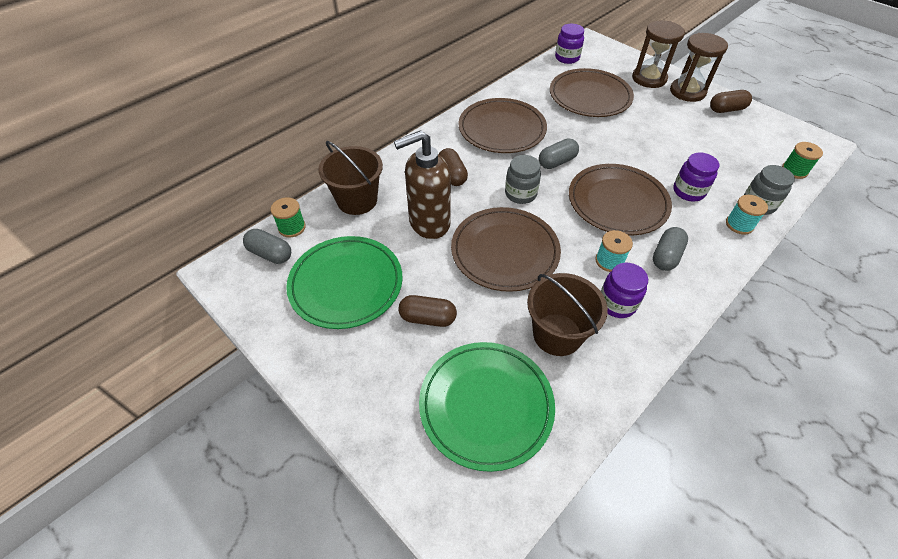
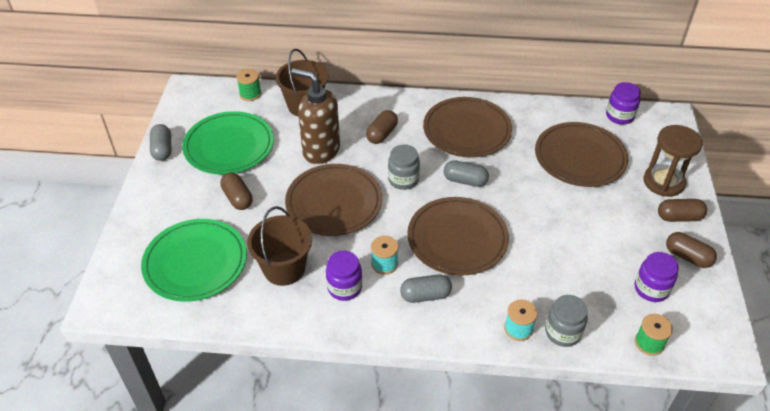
camera: 50 degrees right, 5 degrees down
grey capsule [243,229,291,264] -> grey capsule moved to [150,124,171,161]
brown hourglass [670,33,728,102] -> brown capsule [658,199,707,222]
purple jar [673,152,719,201] -> purple jar moved to [635,252,679,302]

